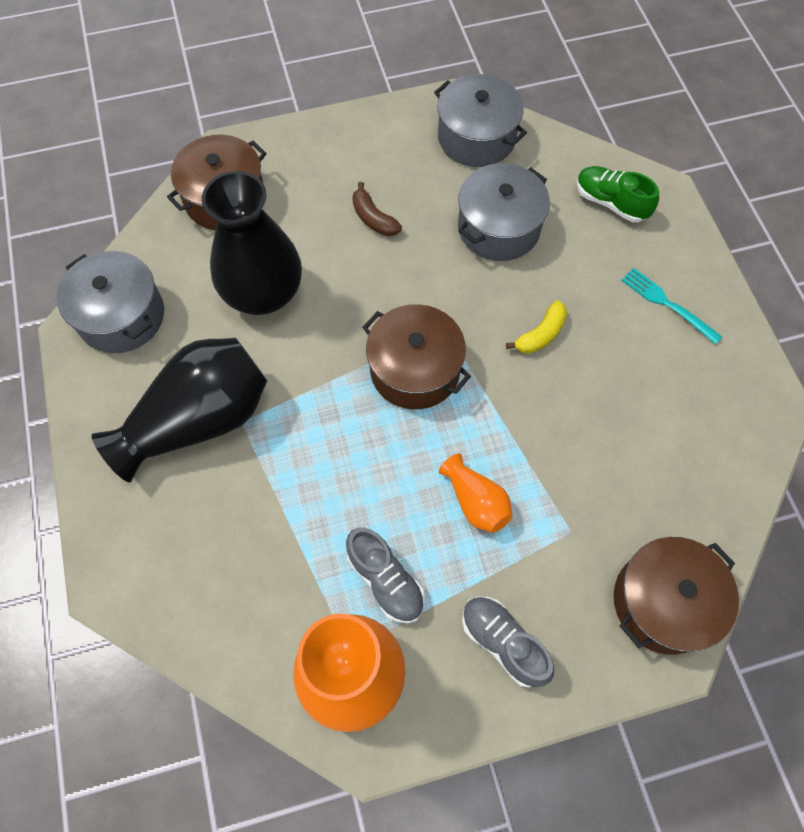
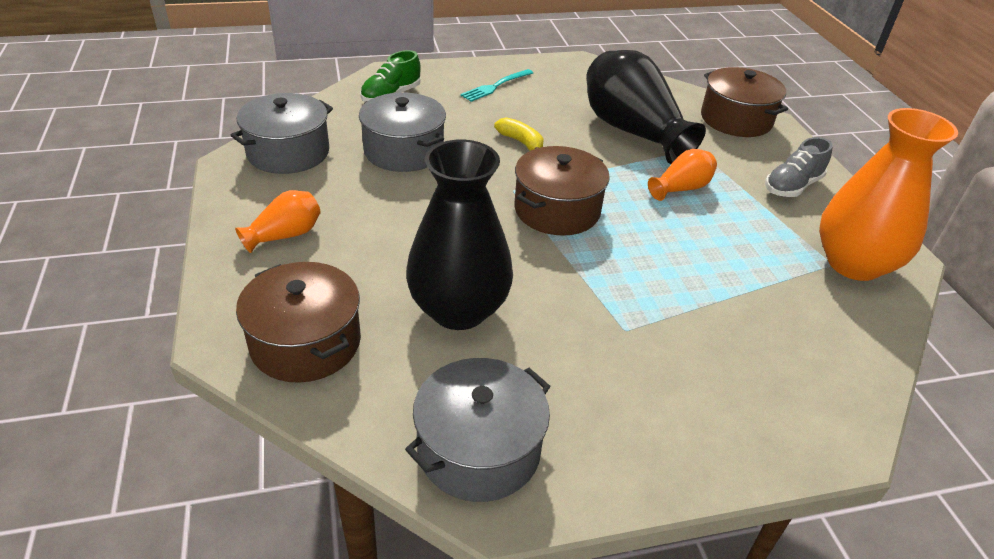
camera: 90 degrees left, 25 degrees down
black vase [92,338,267,482] -> black vase moved to [586,50,706,164]
grey shoe [346,528,425,623] -> none
brown banana [352,182,402,236] -> none
none -> orange vase [235,190,321,253]

